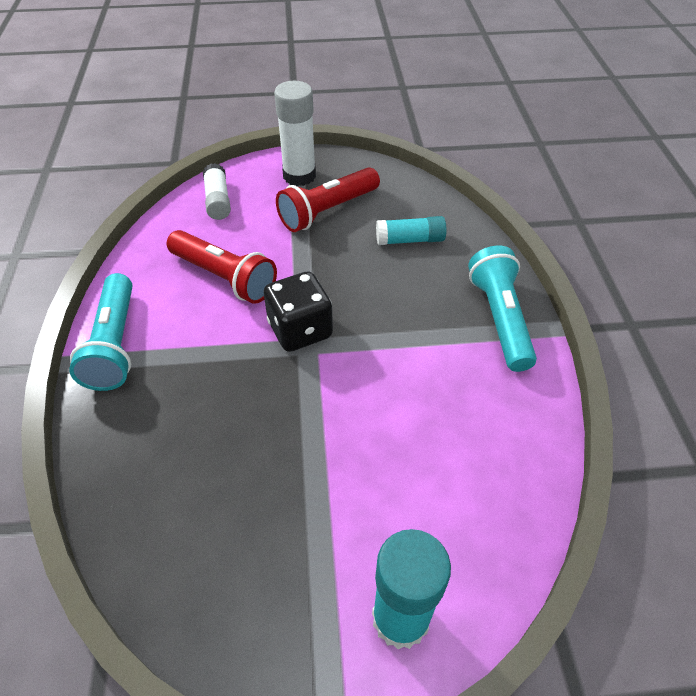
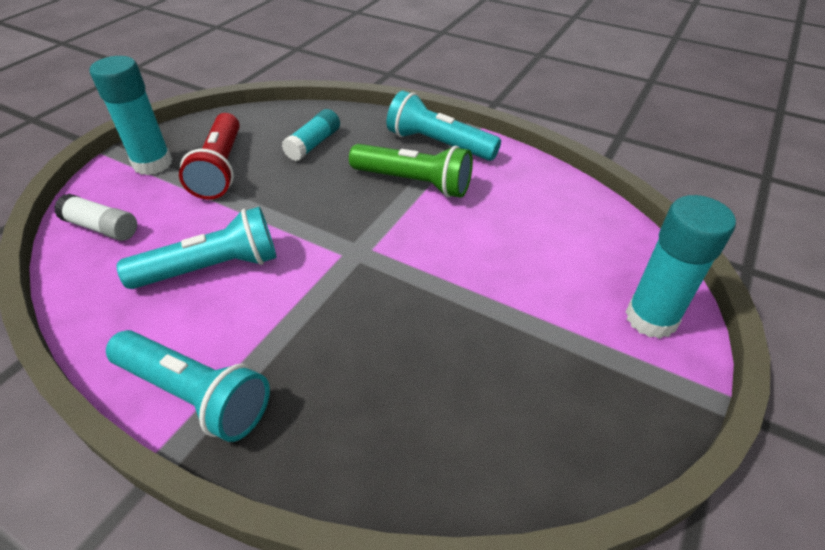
camera: 55 degrees left, 5 degrees down
red flashlight [167,230,277,304] -> turquoise flashlight [117,207,277,289]
black dice [263,271,333,352] -> none
white glue stick [274,81,316,186] -> turquoise glue stick [90,56,172,175]
none -> green flashlight [349,144,473,198]

